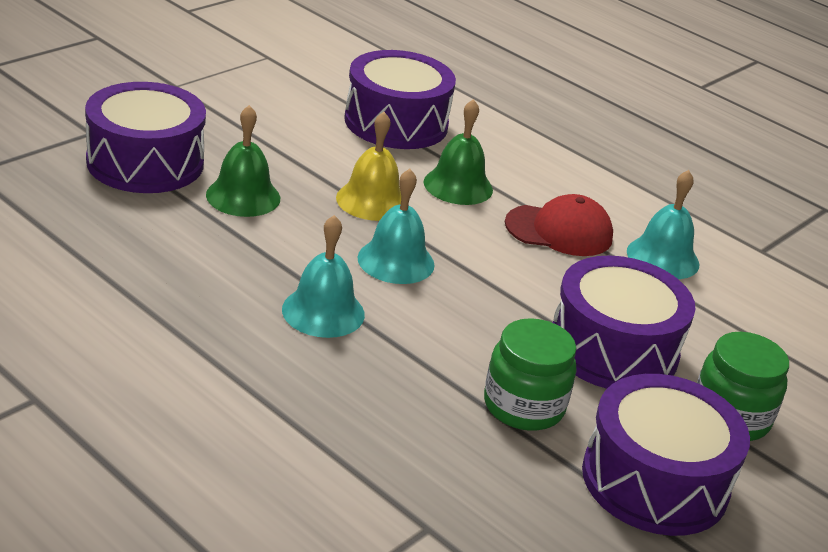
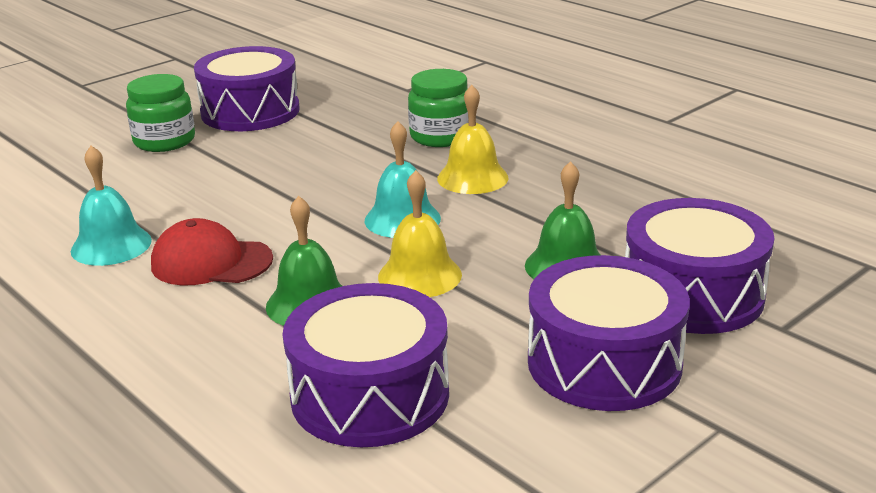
camera: 170 degrees left, 5 degrees down
turquoise bell [282,215,365,338] -> yellow bell [437,85,508,194]
green jar [484,318,576,431] -> green jar moved to [408,69,469,147]
purple drum [553,256,696,389] -> purple drum moved to [528,255,690,411]

